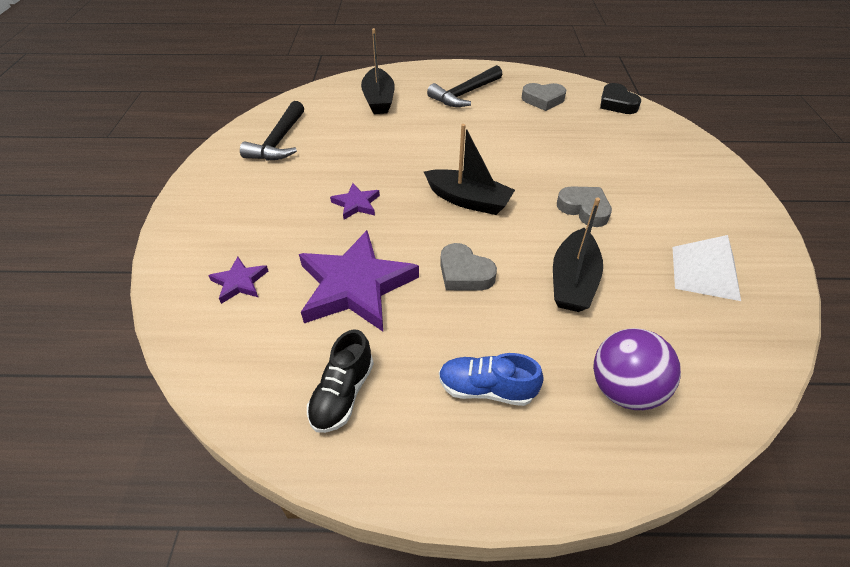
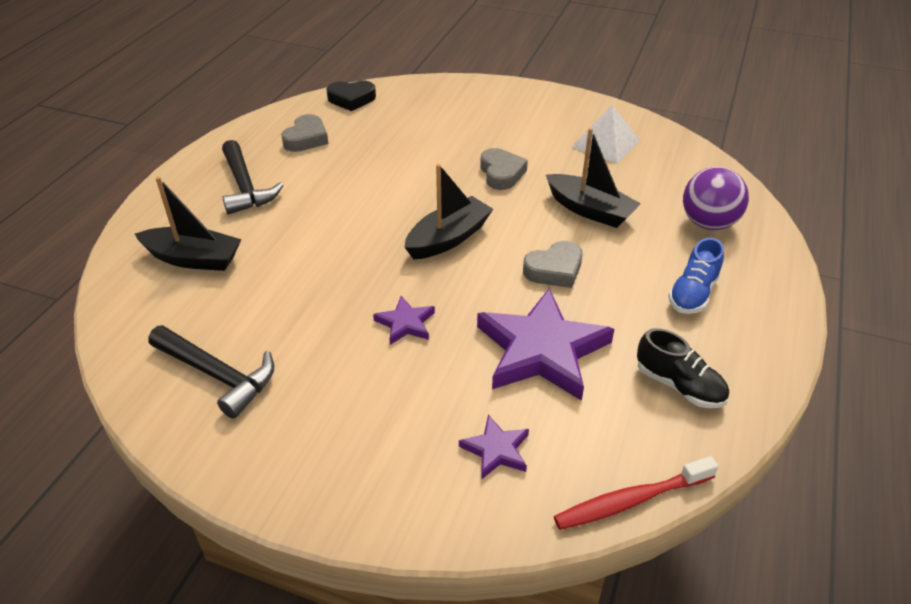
camera: 70 degrees left, 5 degrees down
grey heart [557,186,612,227] -> grey heart turned 105 degrees clockwise [480,148,528,190]
none -> red toothbrush [554,456,718,530]

